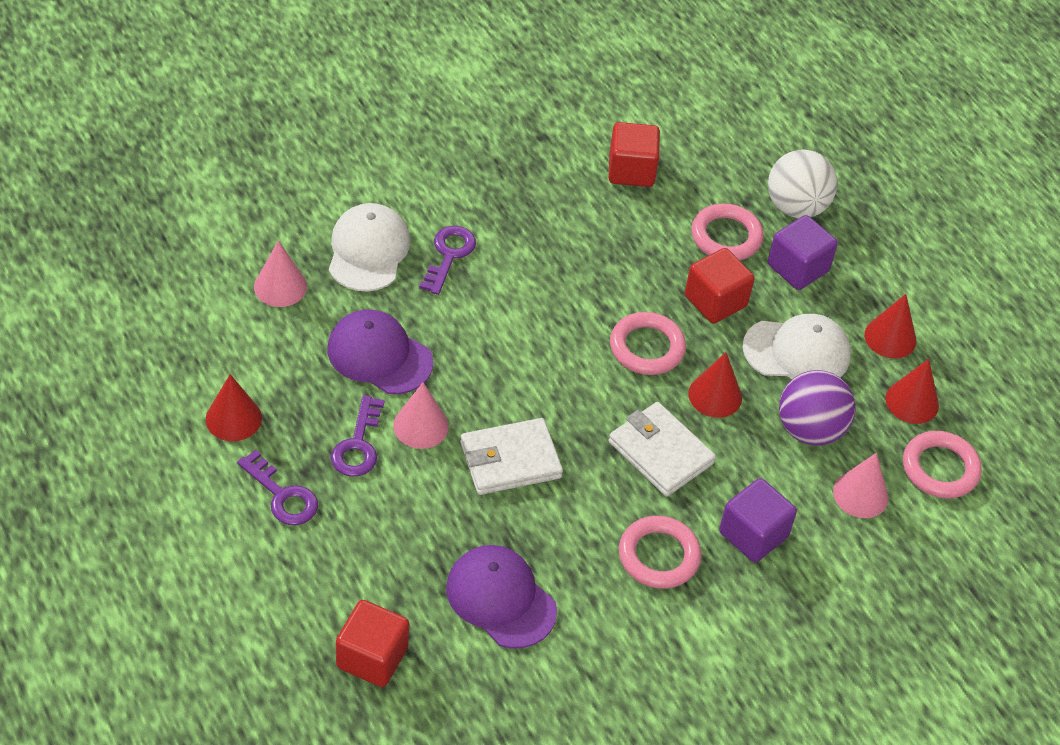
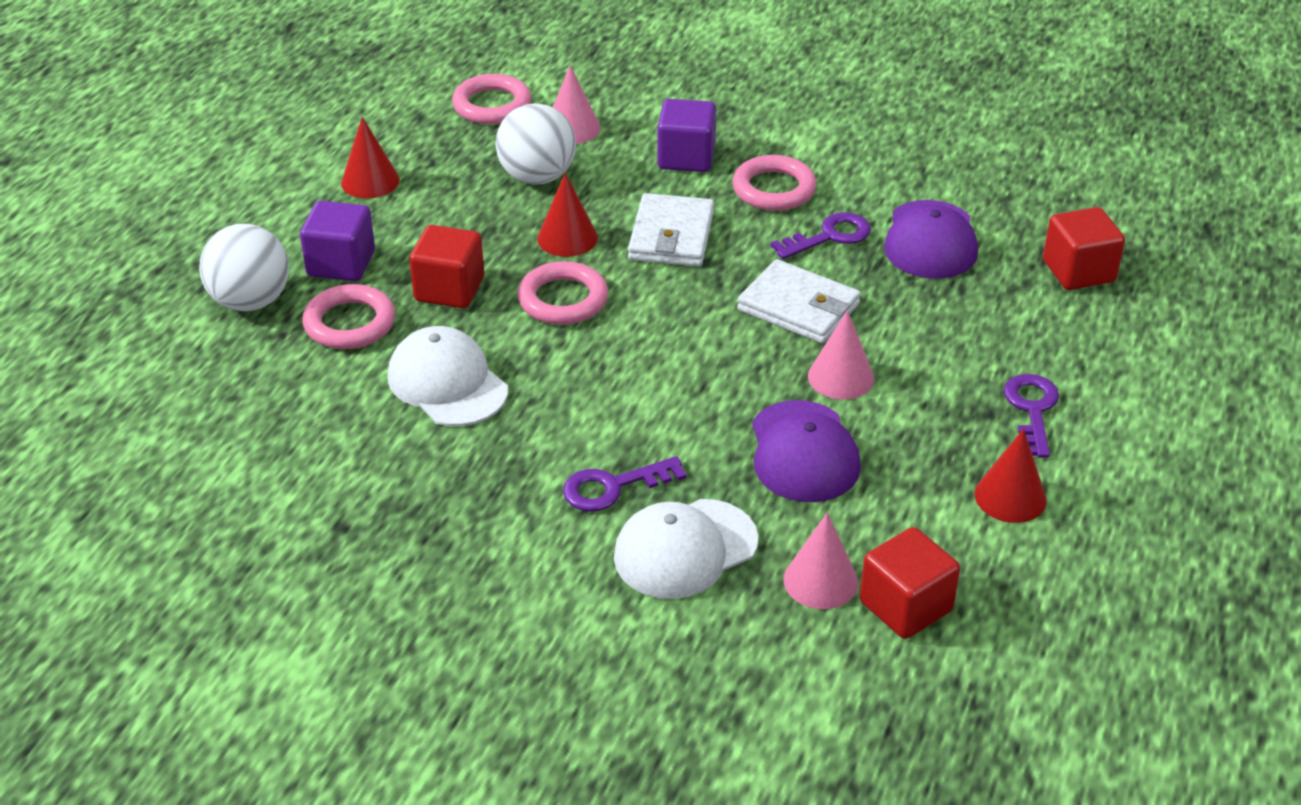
camera: 125 degrees left, 10 degrees down
purple key [331,395,384,477] -> purple key moved to [770,212,871,259]
red cube [608,122,660,187] -> red cube moved to [860,527,960,639]
white cap [742,314,851,379] -> white cap moved to [388,326,508,426]
purple ball [779,370,856,446] -> white ball [496,103,576,184]
red cone [885,359,939,424] -> none

